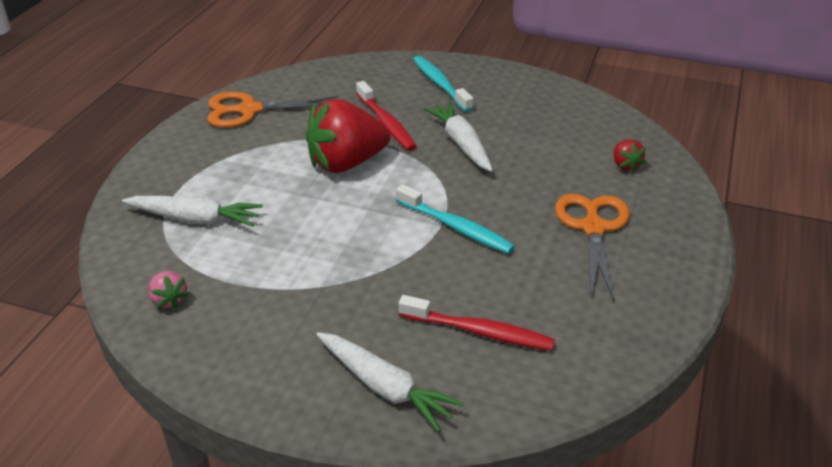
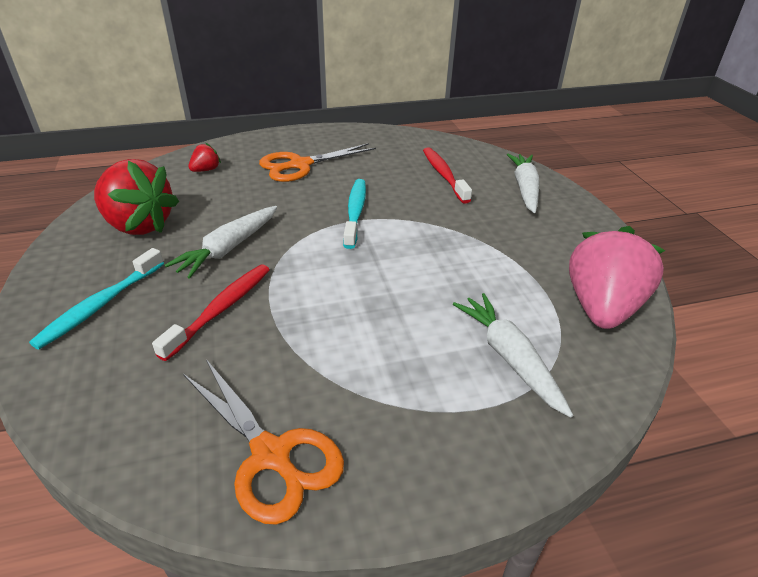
camera: 125 degrees left, 0 degrees up
pink strawberry [148,271,189,309] -> pink strawberry [569,226,666,329], size x2.30
red strawberry [306,99,390,173] -> red strawberry moved to [94,159,179,235]

